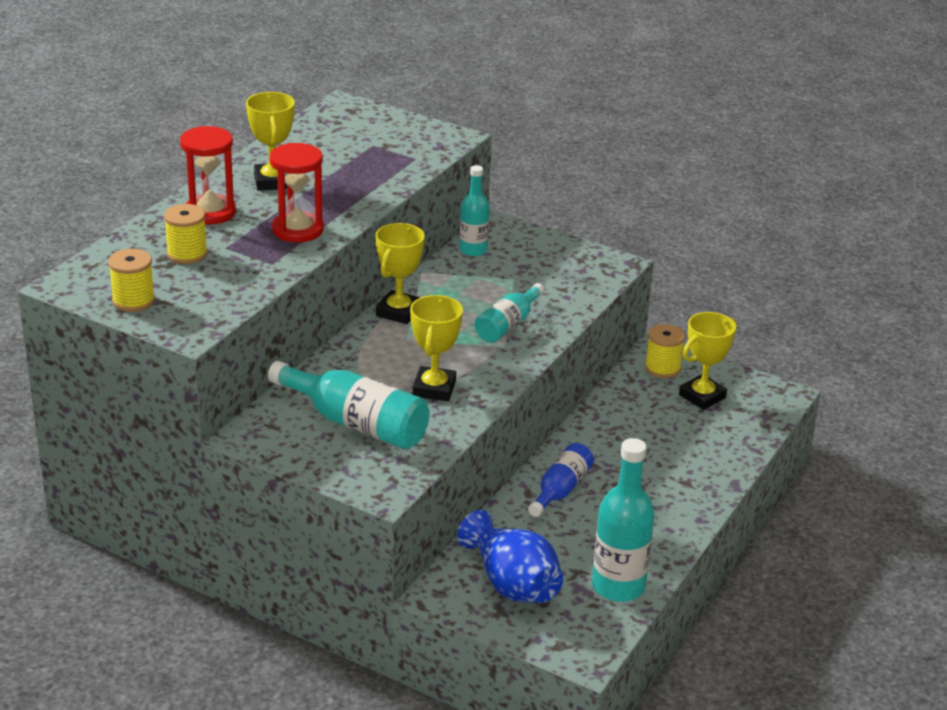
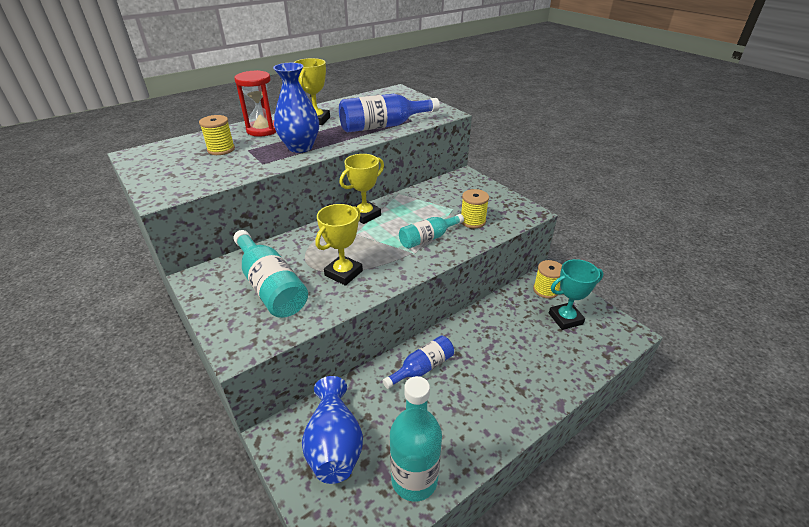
camera: 25 degrees right, 5 degrees up
yellow spool [108,249,155,312] -> yellow spool moved to [461,189,489,228]
red hourglass [269,143,324,242] -> blue vase [273,63,319,153]
turquoise bottle [459,165,489,256] -> none
yellow trophy [679,312,737,410] -> turquoise trophy [549,259,604,330]
none -> blue bottle [339,94,440,133]

